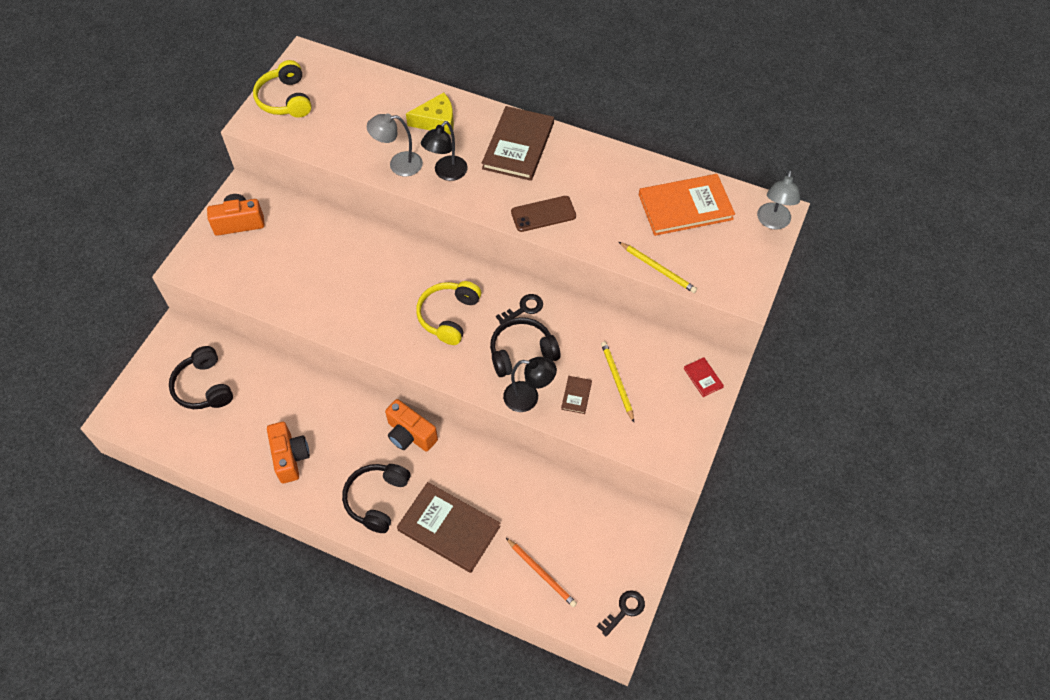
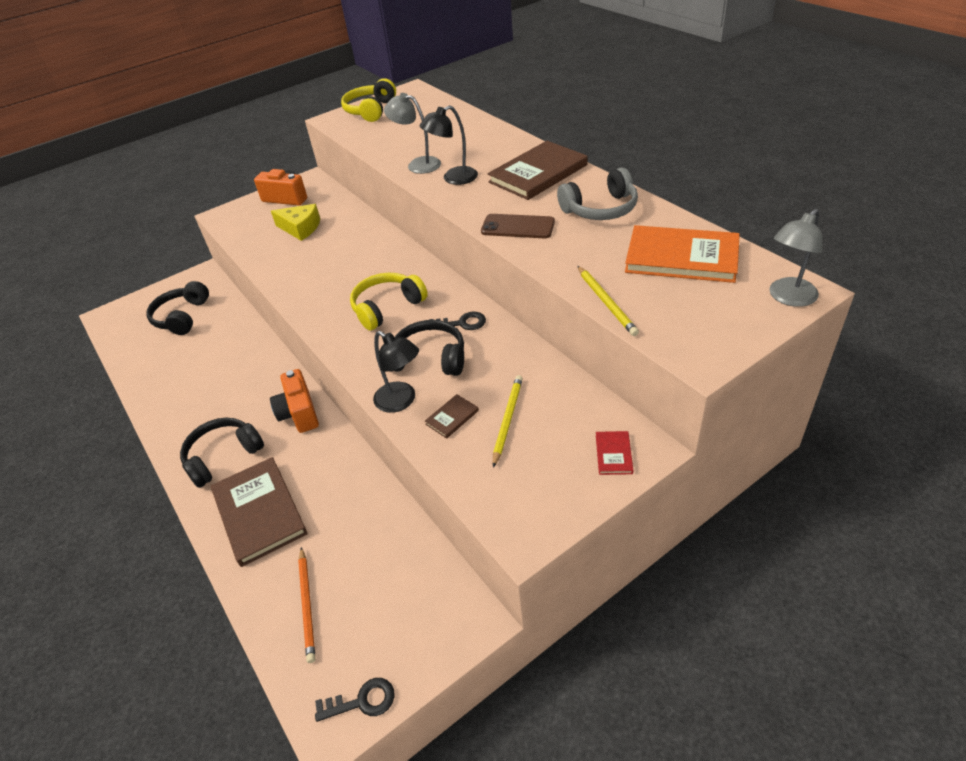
camera: 35 degrees right, 15 degrees down
orange camera [267,422,310,484] -> none
yellow cheese [406,93,454,135] -> yellow cheese moved to [271,204,320,241]
none -> grey headphones [557,168,638,220]

